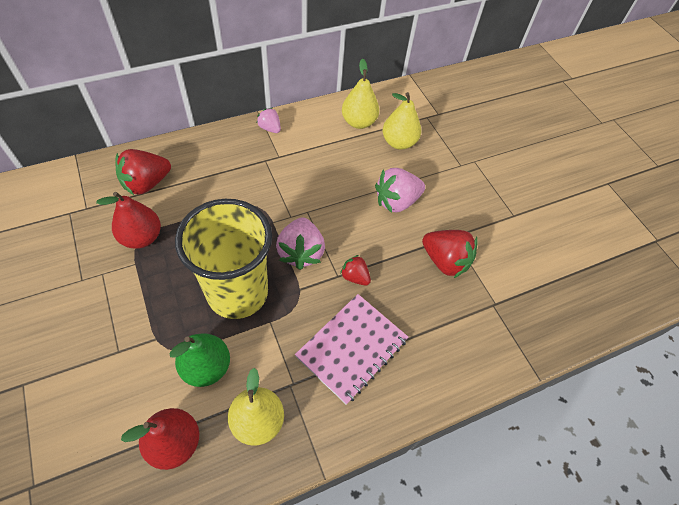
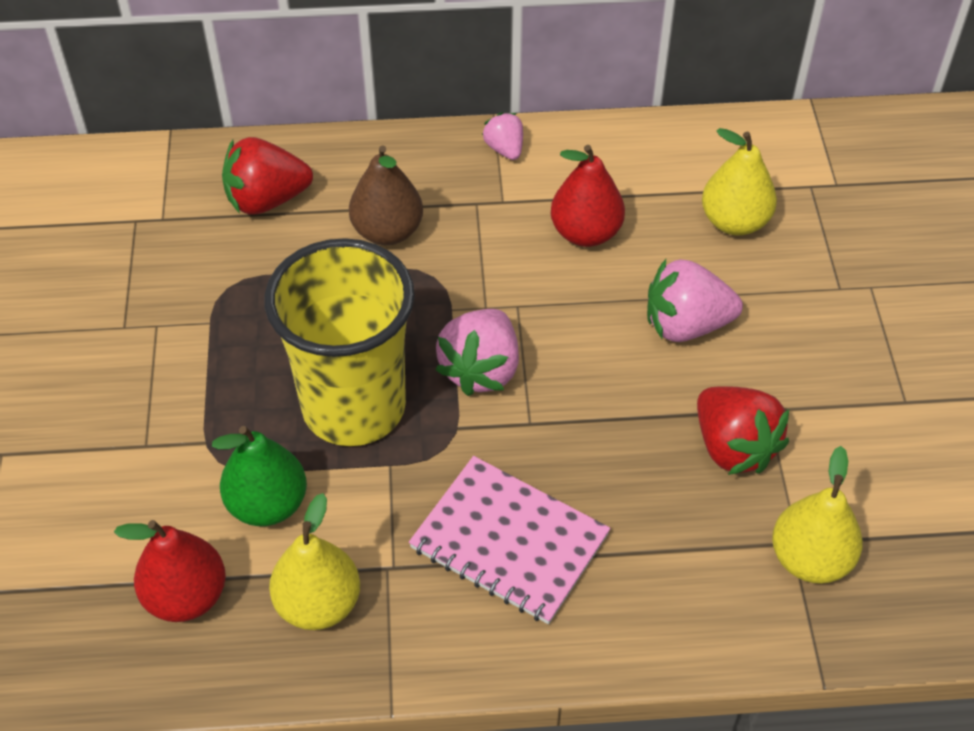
camera: 25 degrees right, 5 degrees down
red pear [96,192,161,249] -> red pear moved to [551,145,625,247]
pink notebook [295,294,408,405] -> pink notebook turned 60 degrees clockwise [409,456,611,624]
red strawberry [340,255,371,286] -> none
yellow pear [342,59,379,129] -> yellow pear moved to [772,446,863,584]
none -> brown pear [349,145,423,245]

